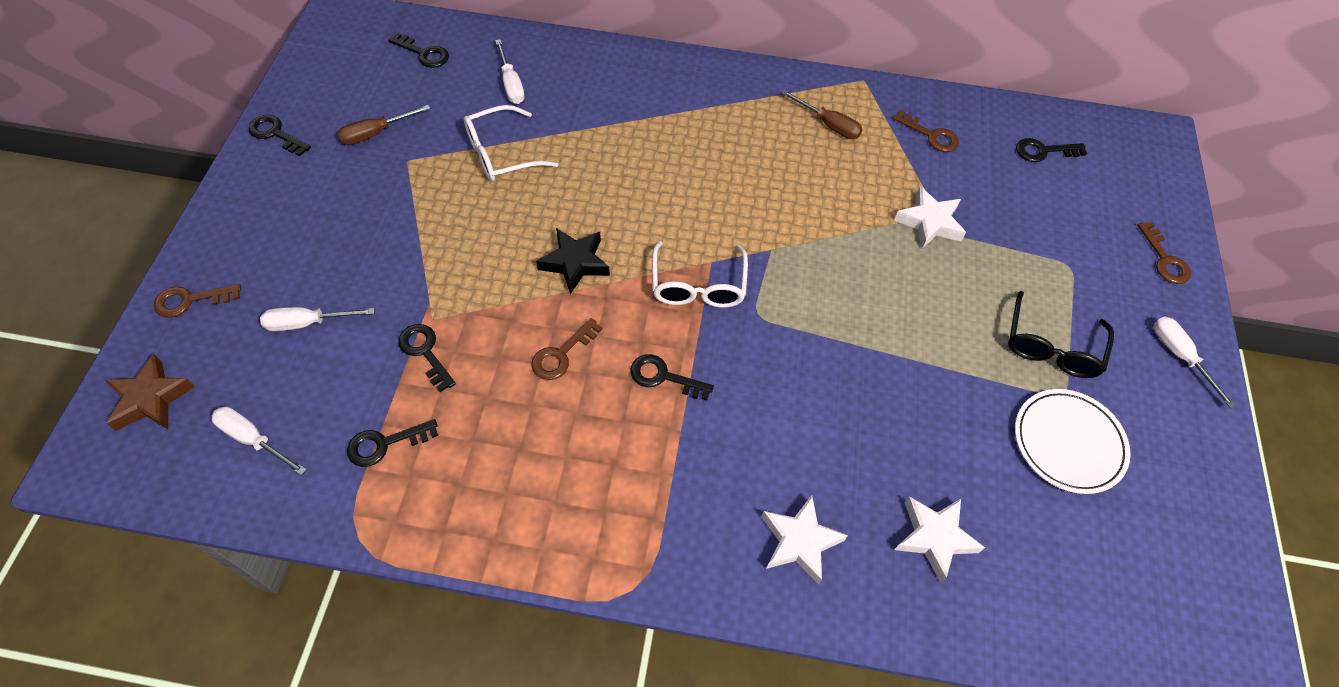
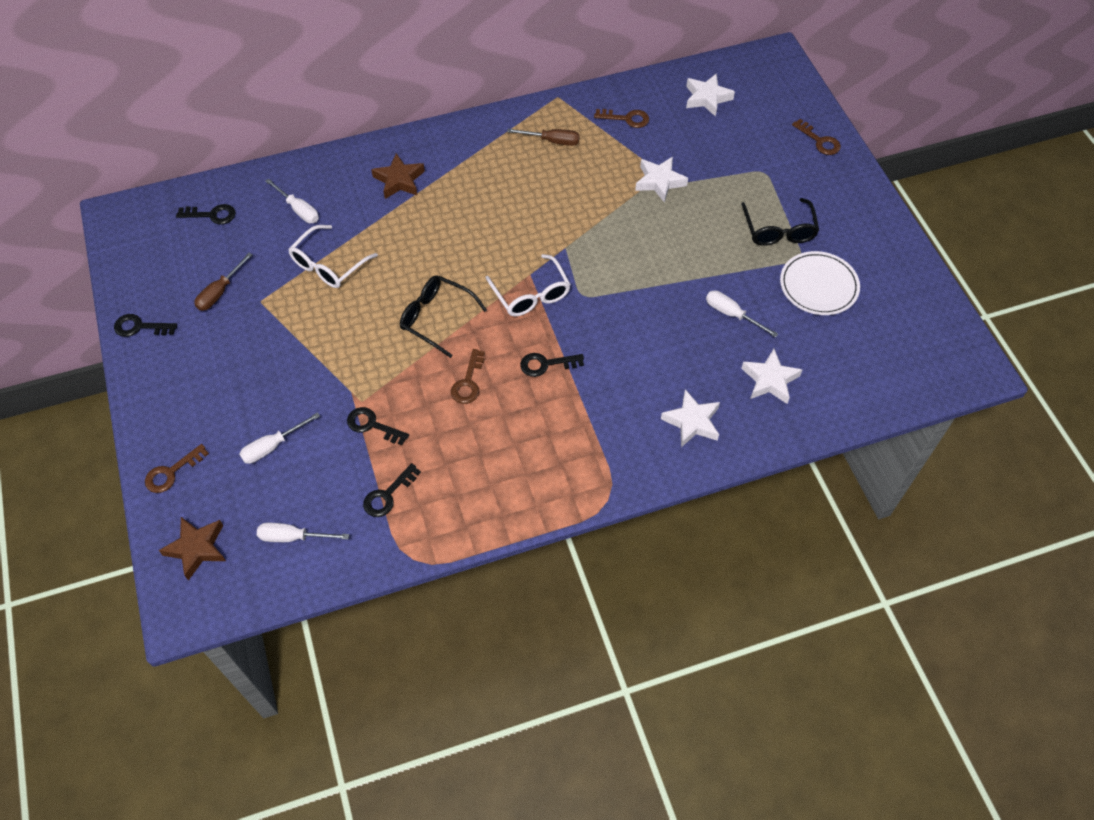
camera: 25 degrees left, 0 degrees up
black star [536,228,610,294] -> black glasses [400,275,487,358]
black key [1016,138,1087,162] -> white star [686,73,735,117]
white screwdriver [1154,317,1236,408] -> white screwdriver moved to [706,290,778,337]
none -> brown star [371,153,425,199]

